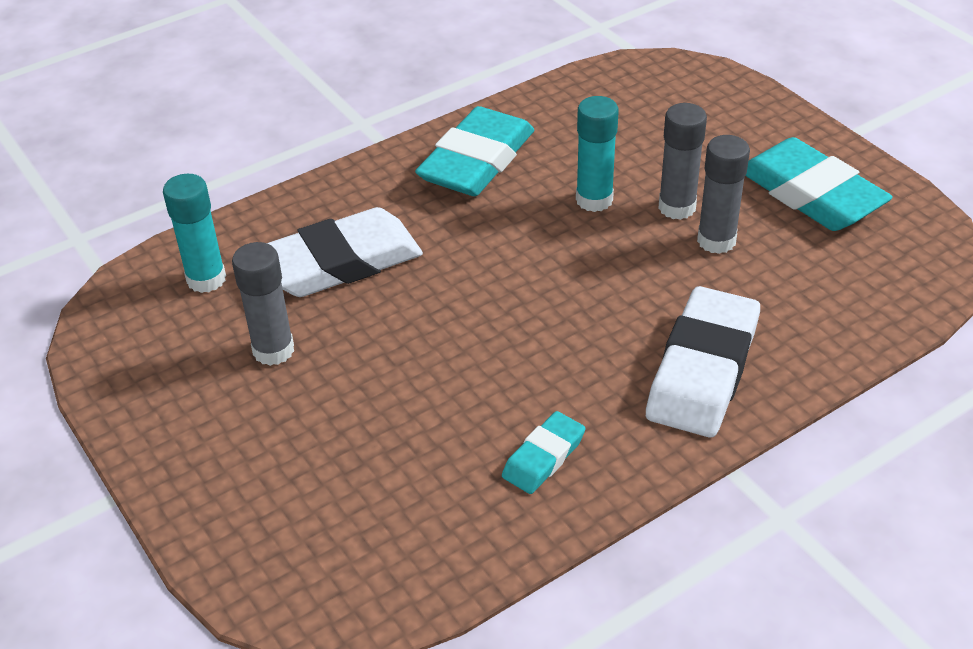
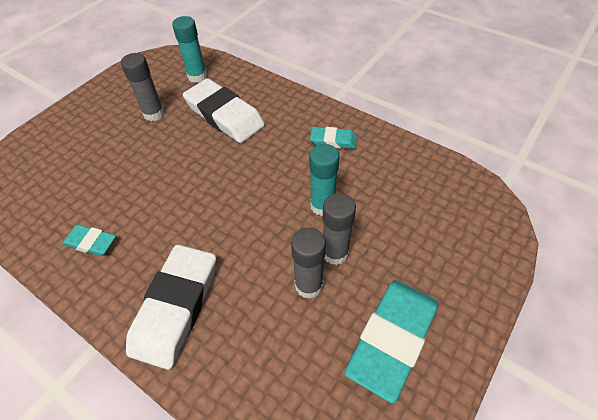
camera: 70 degrees right, 10 degrees up
turquoise eraser [415,106,534,196] -> turquoise eraser [310,127,357,149], size x0.51
white eraser [646,286,760,438] -> white eraser turned 75 degrees counterclockwise [126,244,216,370]

